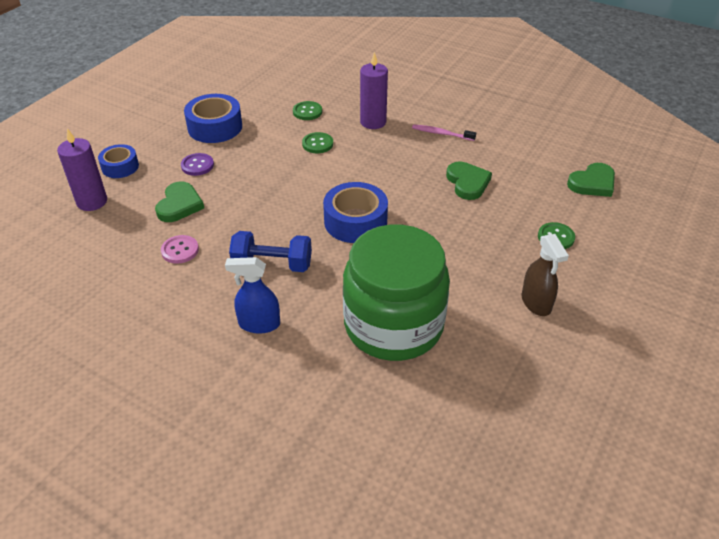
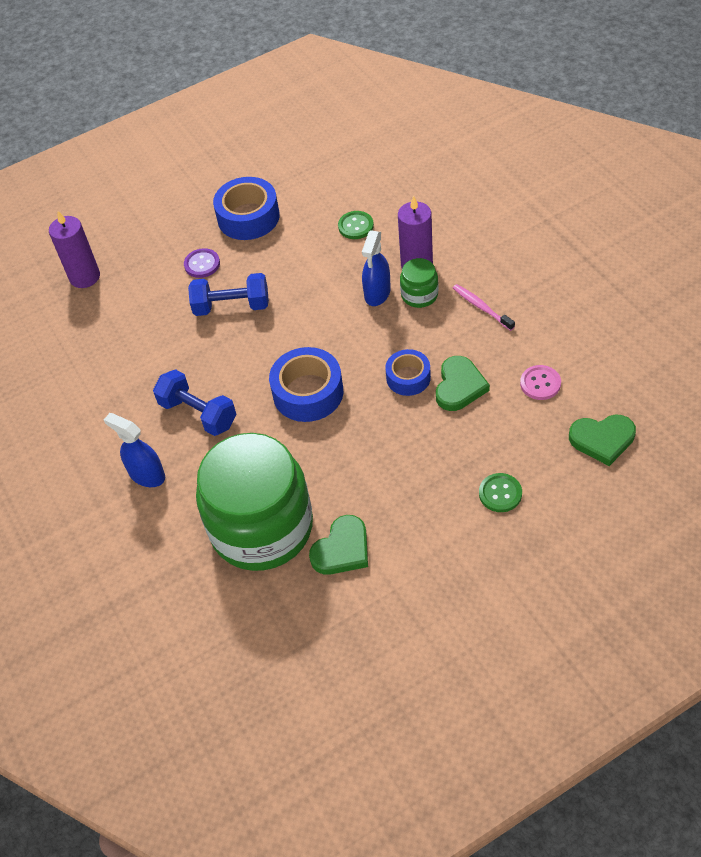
camera: 35 degrees right, 10 degrees up
blue tape [98,144,139,178] -> blue tape moved to [385,349,431,396]
green heart [155,182,204,222] -> green heart moved to [309,515,368,575]
pink button [161,235,199,264] -> pink button moved to [520,365,561,400]
green button [302,132,333,153] -> none
brown spray bottle [522,234,569,316] -> none
none -> blue dumbbell [188,273,269,316]
none -> blue spray bottle [362,231,391,306]
none -> green jar [400,258,438,308]

